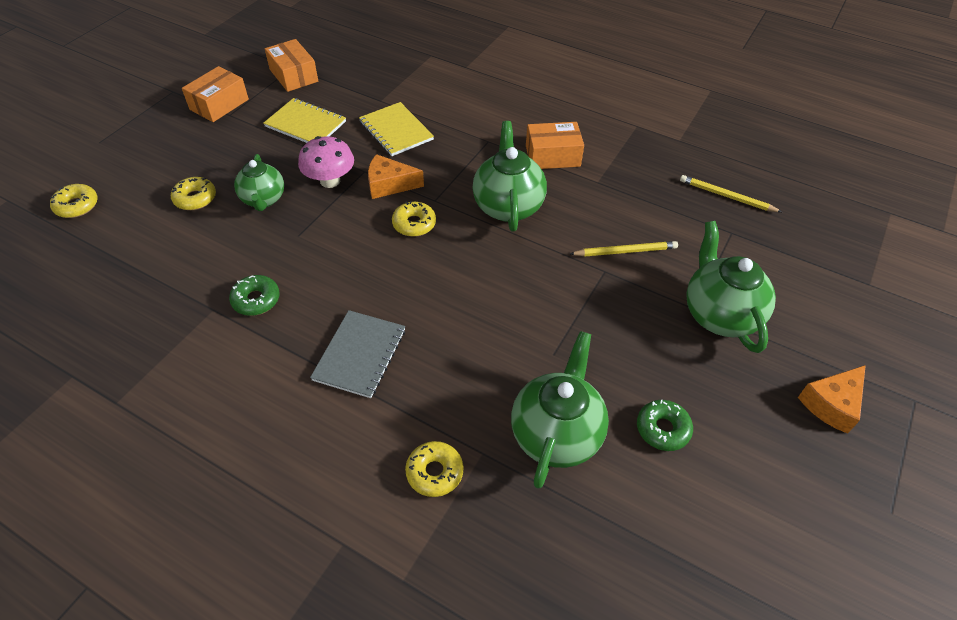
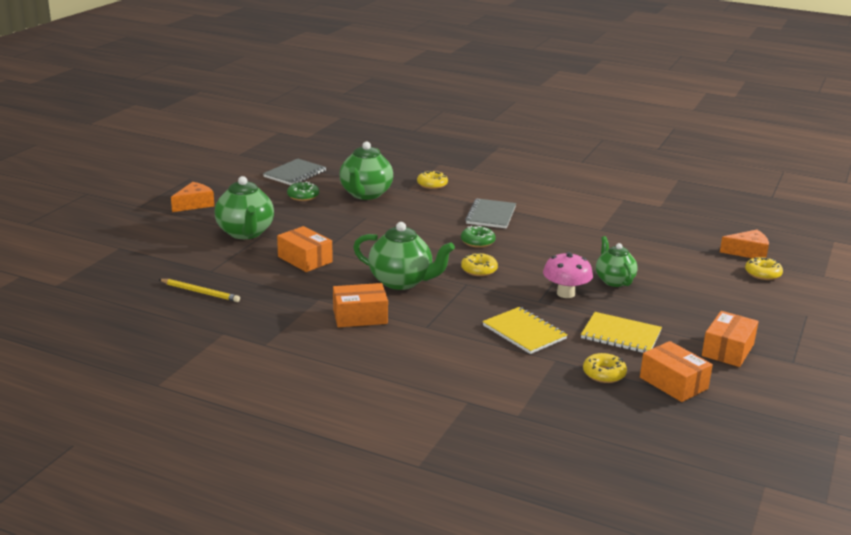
camera: 175 degrees right, 25 degrees down
yellow donut [171,177,216,210] -> yellow donut moved to [583,353,627,383]
green donut [229,275,280,316] -> green donut moved to [461,226,495,248]
orange cheese [368,154,424,199] -> orange cheese moved to [720,230,769,258]
green teapot [473,121,547,231] -> green teapot turned 60 degrees counterclockwise [353,222,455,290]
yellow pencil [570,241,678,257] -> orange box [277,226,333,272]
none -> grey notebook [263,159,326,185]

